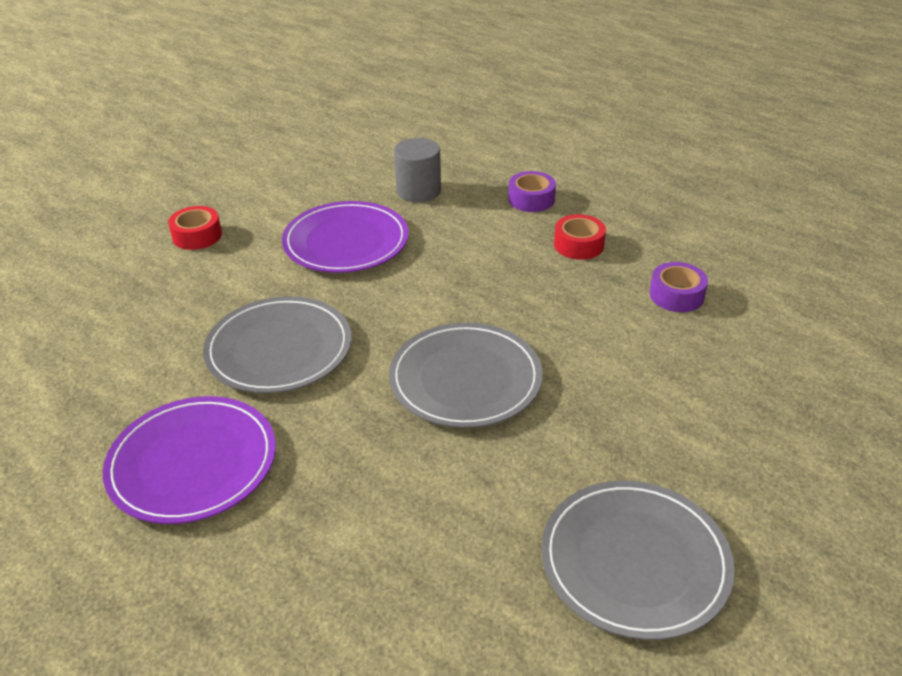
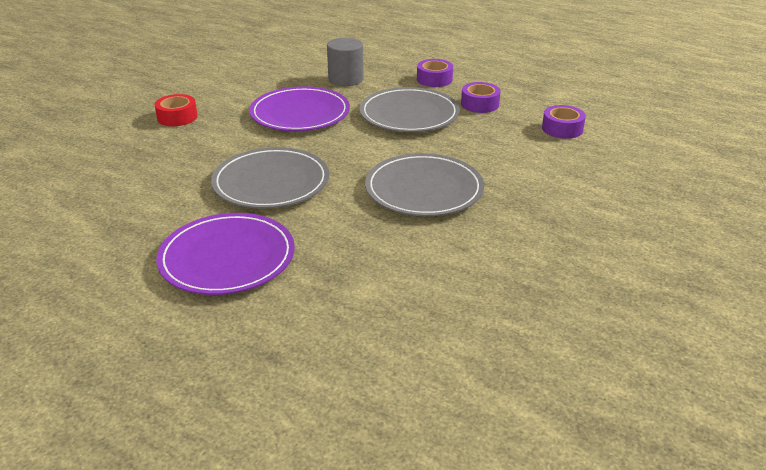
camera: 10 degrees left, 5 degrees down
grey plate [541,481,735,640] -> grey plate moved to [360,87,460,132]
red tape [554,214,606,260] -> purple tape [461,82,501,113]

